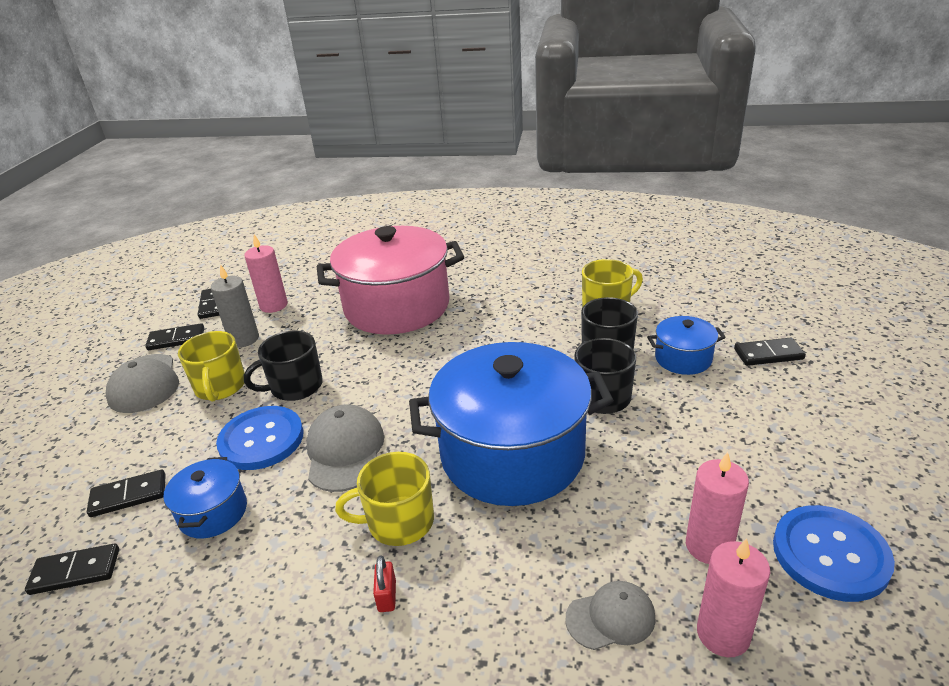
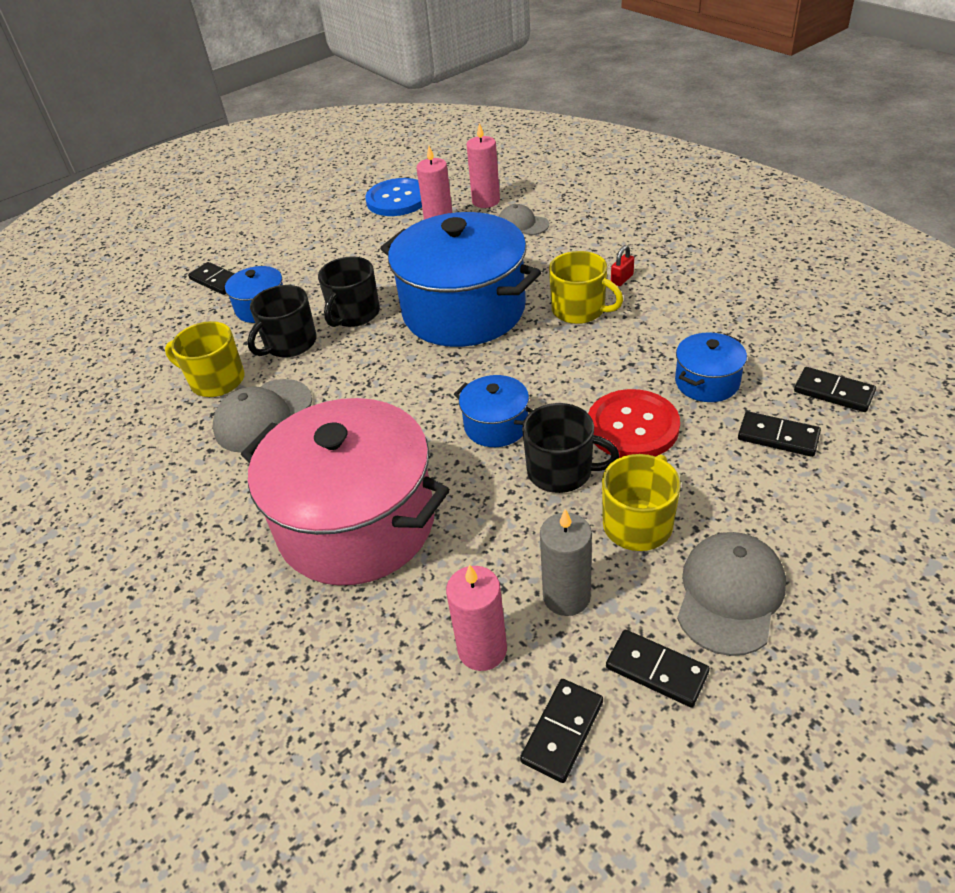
camera: 135 degrees left, 10 degrees up
blue button [216,406,304,470] -> red button [588,389,680,458]
grey cap [306,404,384,492] -> grey cap moved to [213,379,312,453]
none -> blue pot [454,375,533,447]

